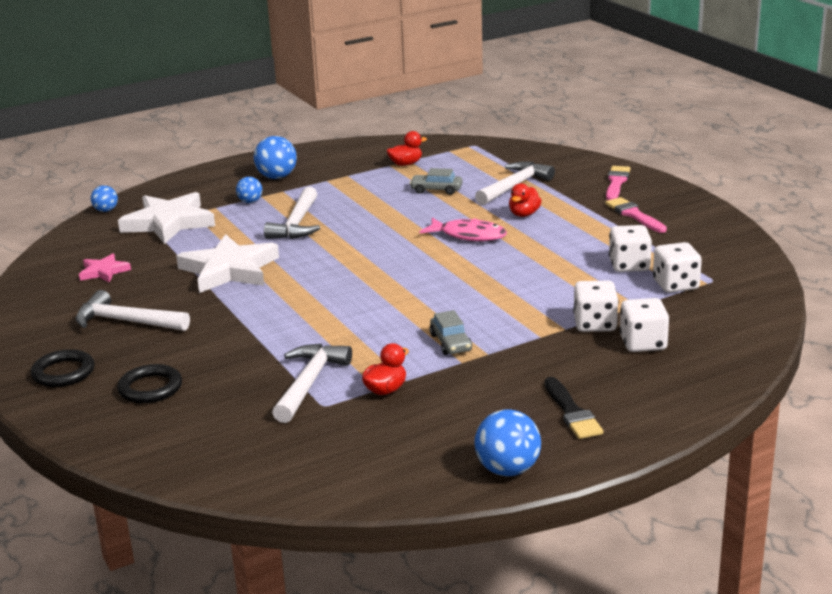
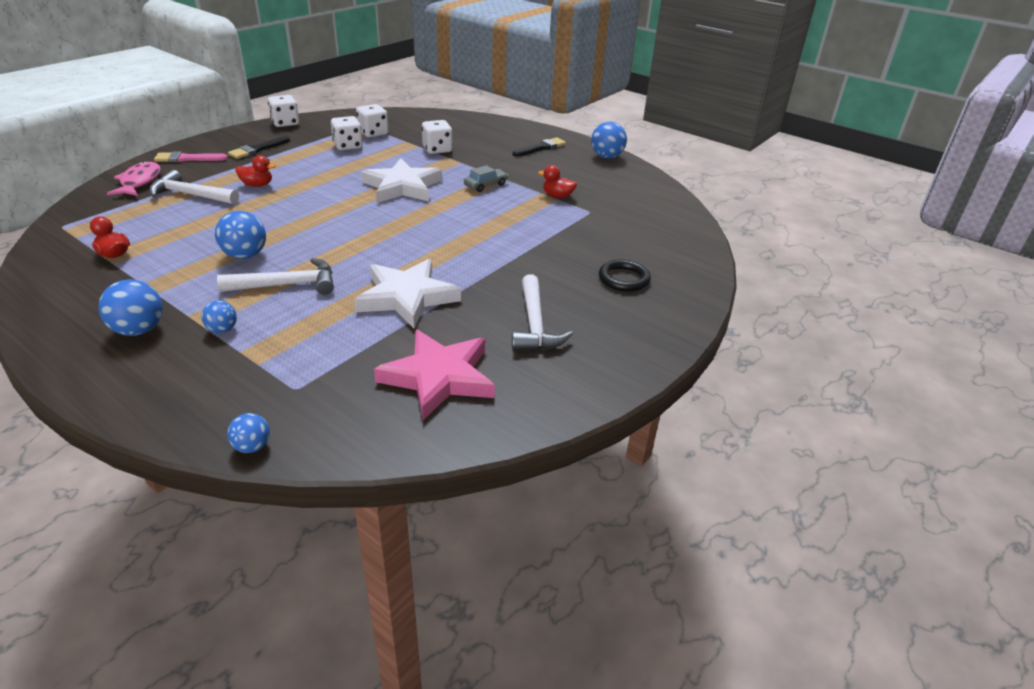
camera: 115 degrees left, 10 degrees up
black ring [31,349,95,387] -> none
pink star [79,253,131,283] -> pink star [374,330,495,420], size x1.98
white star [118,192,215,244] -> white star moved to [361,158,442,203]
white hammer [272,344,352,423] -> none
grey car [409,168,463,195] -> none
pink fish [419,218,507,241] -> pink fish moved to [107,161,161,196]
pink brush [605,197,667,233] -> black brush [228,136,290,159]
white dice [620,298,669,352] -> white dice moved to [268,95,299,127]
none -> blue ball [215,211,266,259]

